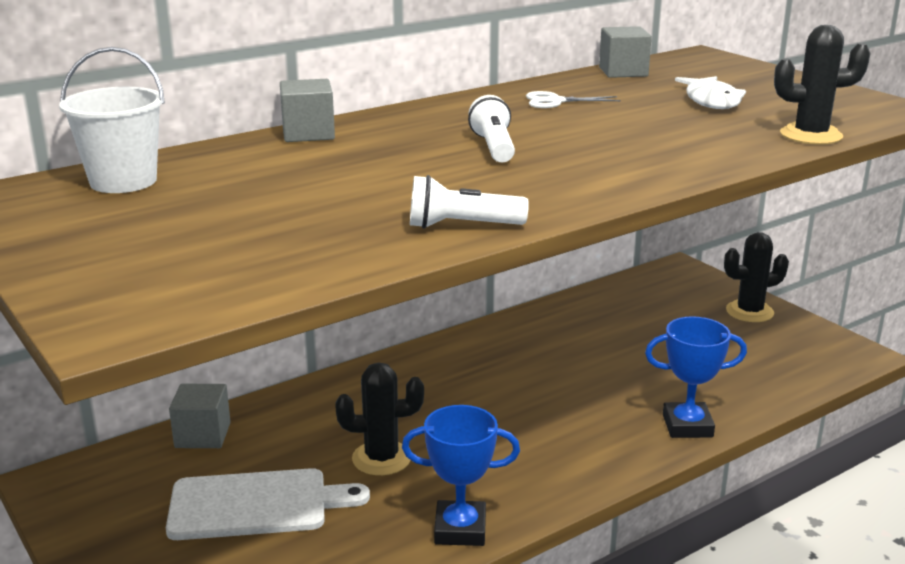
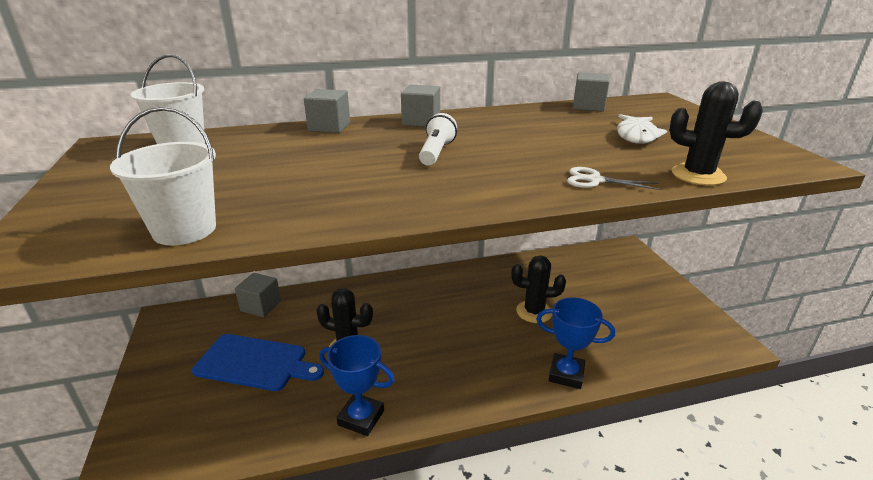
camera: 20 degrees right, 5 degrees up
white cutting board [166,468,370,540] -> blue cutting board [192,334,324,391]
white flashlight [410,175,529,229] -> none
white scissors [526,91,621,108] -> white scissors moved to [567,167,660,190]
black cactus [724,232,789,322] -> black cactus moved to [511,255,566,323]
none -> white bucket [110,107,216,245]
none -> grey cube [401,85,440,127]

